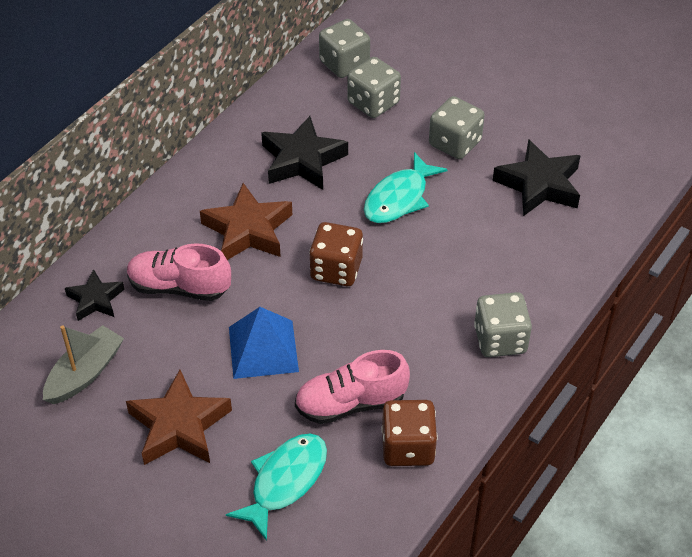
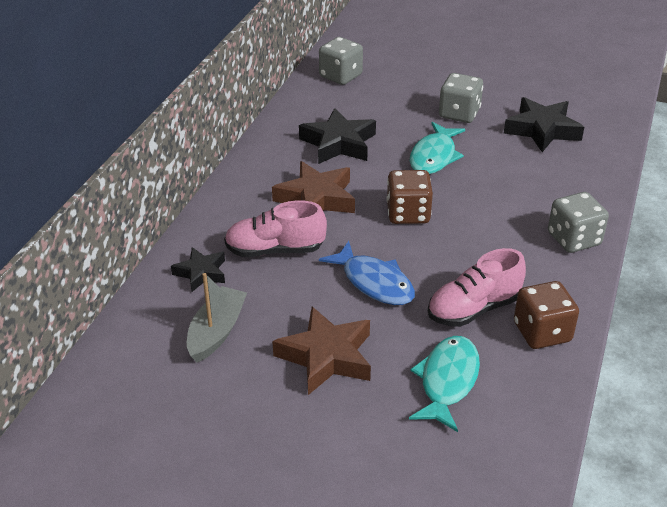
camera: 15 degrees left, 10 degrees down
blue pyramid [229,307,299,379] -> blue fish [319,241,415,305]
grey dice [347,57,401,118] -> none

